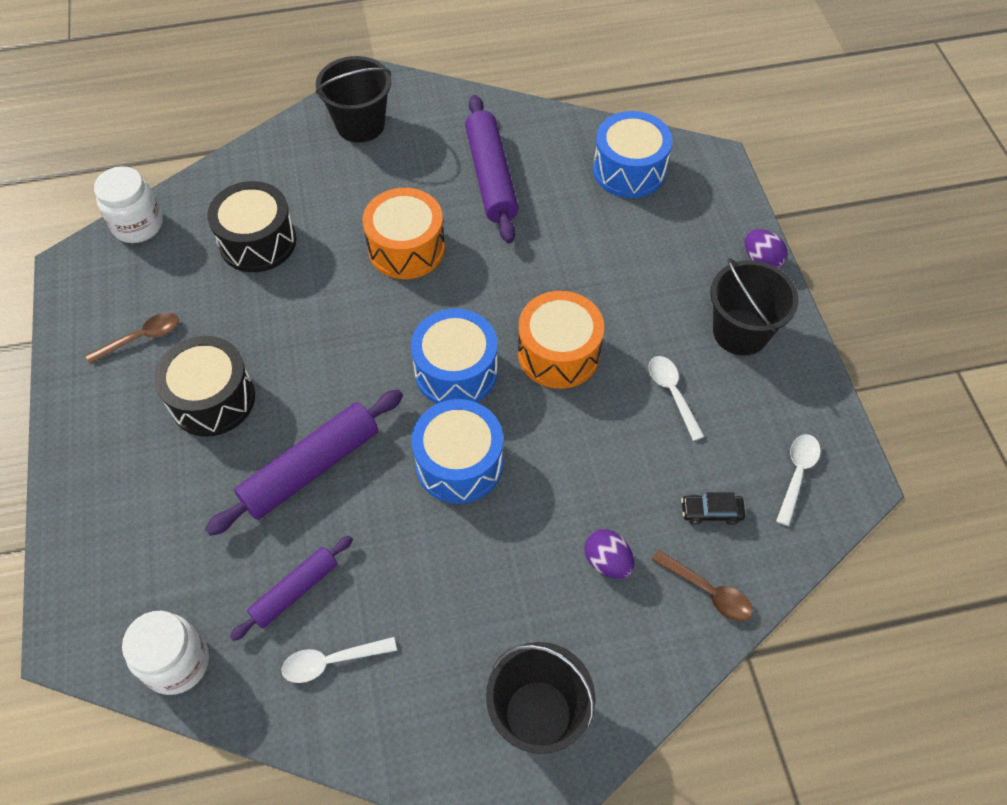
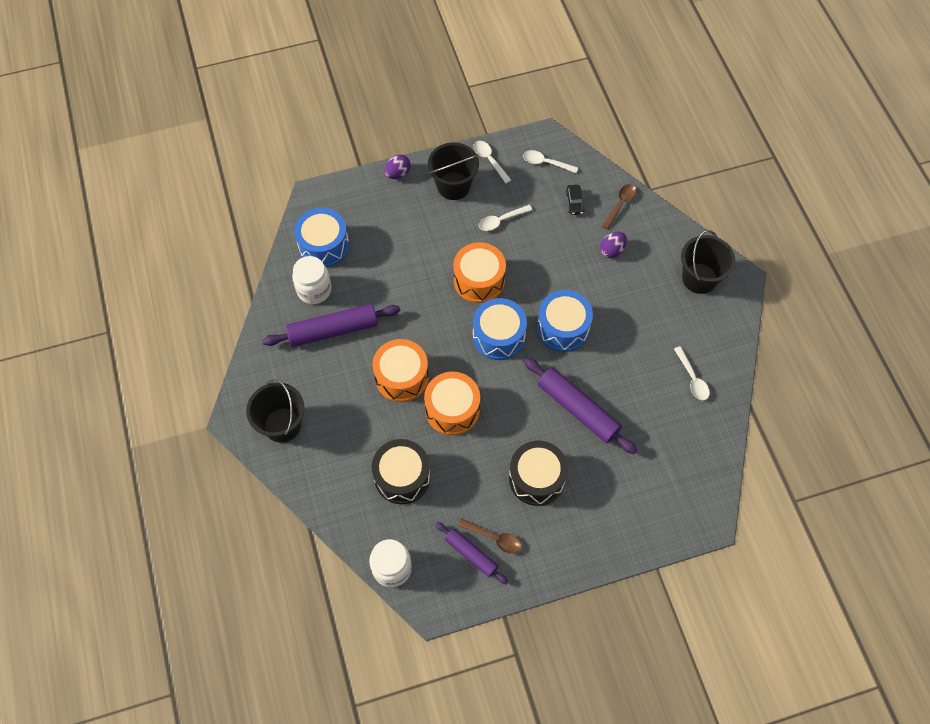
camera: 95 degrees left, 5 degrees up
brown spoon [86,313,179,364] -> brown spoon turned 150 degrees clockwise [458,518,522,554]
white jar [122,611,209,695] -> white jar moved to [292,256,332,304]
purple rolling pin [230,536,353,641] -> purple rolling pin moved to [435,522,508,584]
none -> orange drum [424,372,480,435]
none -> white spoon [473,141,511,183]

